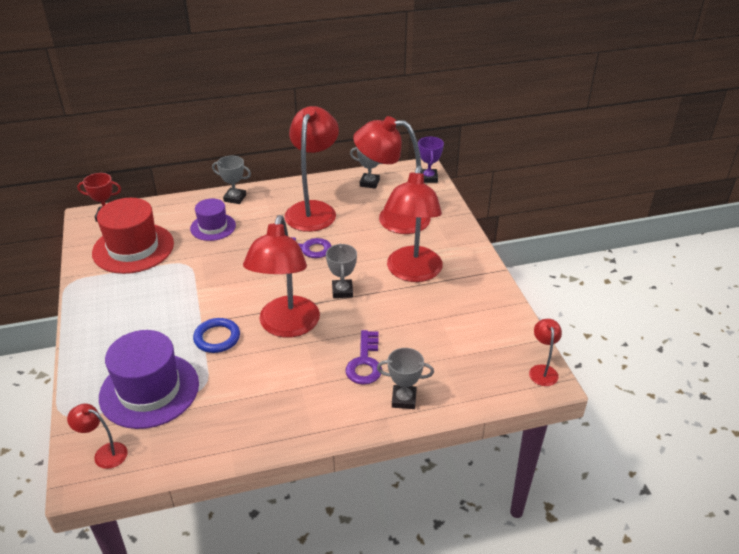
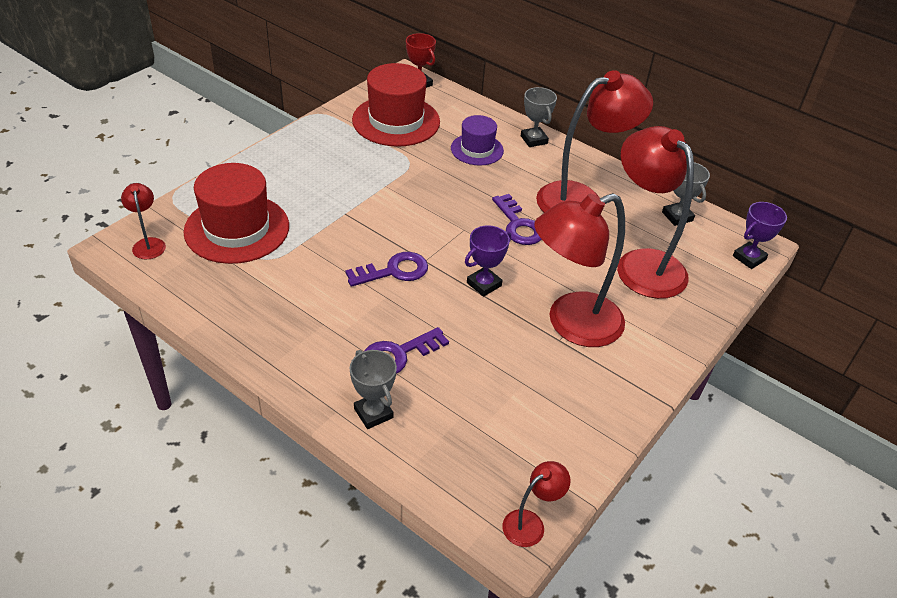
camera: 50 degrees right, 5 degrees up
purple hat [99,330,199,429] -> red hat [183,163,289,264]
blue ring [193,318,240,353] -> none
red lamp [243,215,320,337] -> purple key [345,252,428,287]
grey trophy [326,244,357,298] -> purple trophy [465,225,511,297]

